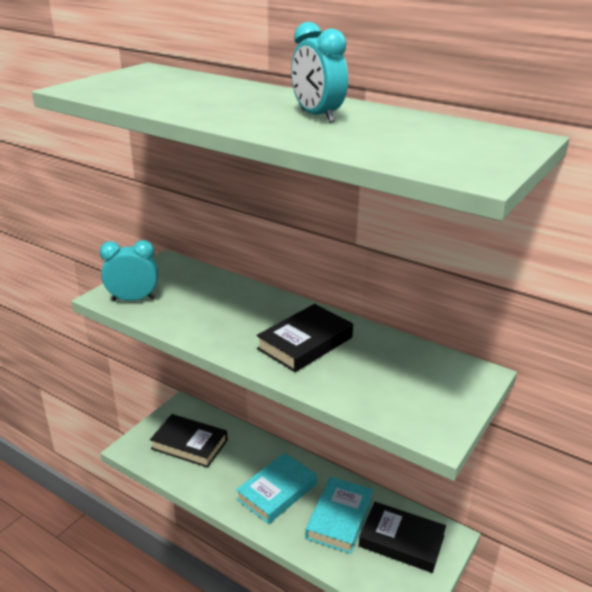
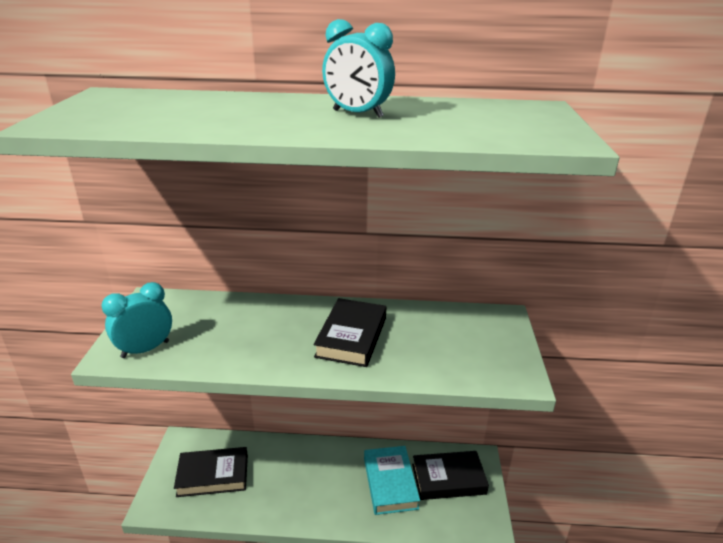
camera: 30 degrees left, 0 degrees up
turquoise book [236,453,317,524] -> none

